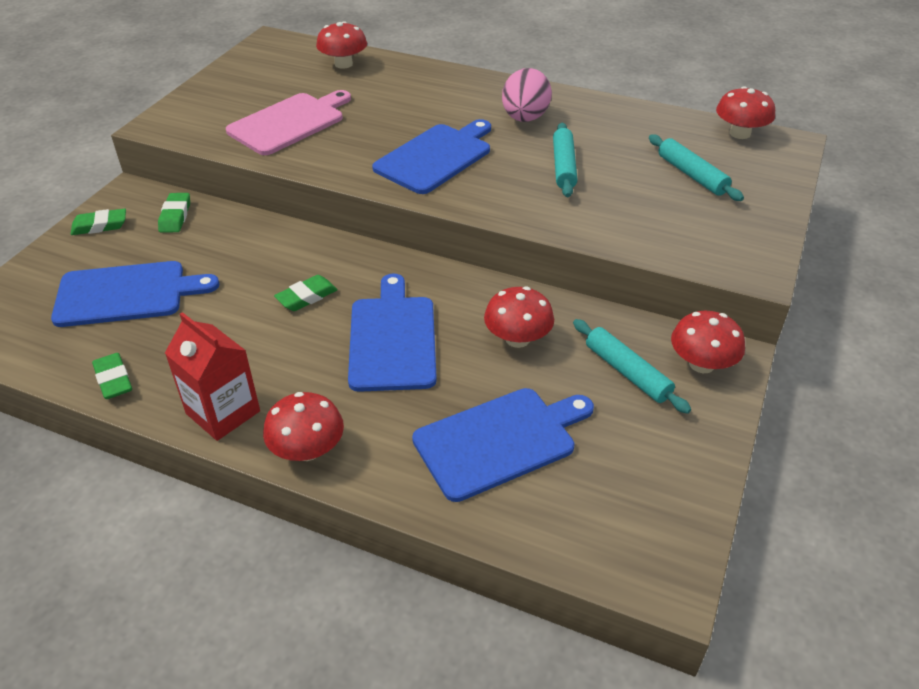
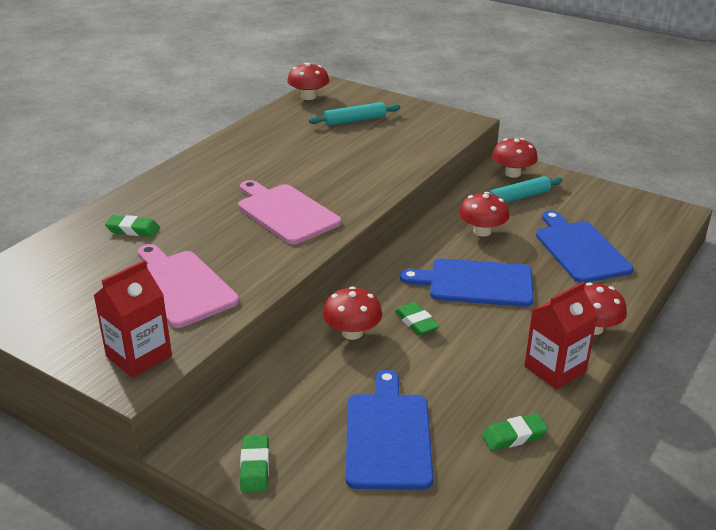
camera: 80 degrees left, 10 degrees down
green eraser [158,193,190,232] -> green eraser moved to [105,215,160,237]
red mushroom [316,21,367,69] -> red mushroom moved to [323,286,382,340]
blue cutting board [372,119,491,194] -> pink cutting board [238,180,342,244]
pink egg [502,68,552,122] -> none
turquoise rolling pin [553,123,577,197] -> none
none -> red carton [93,260,172,378]

